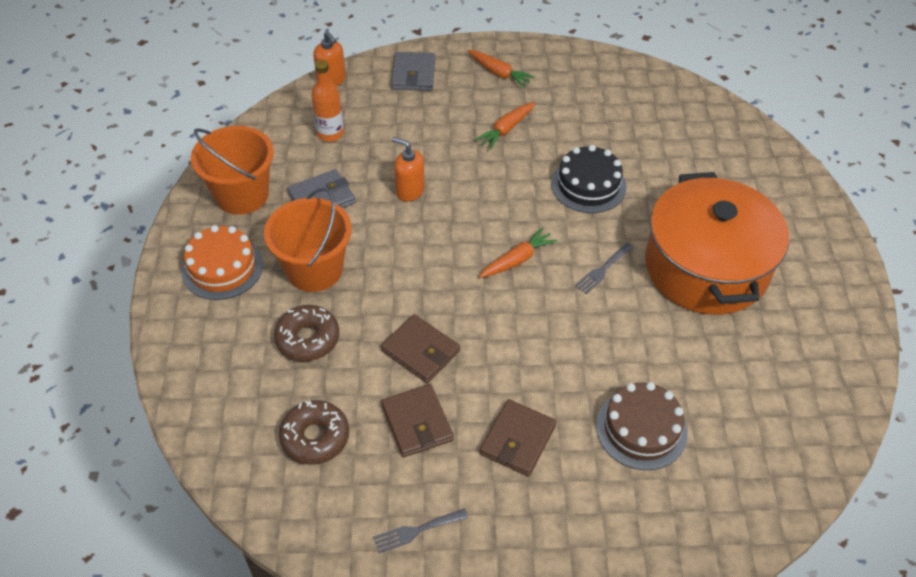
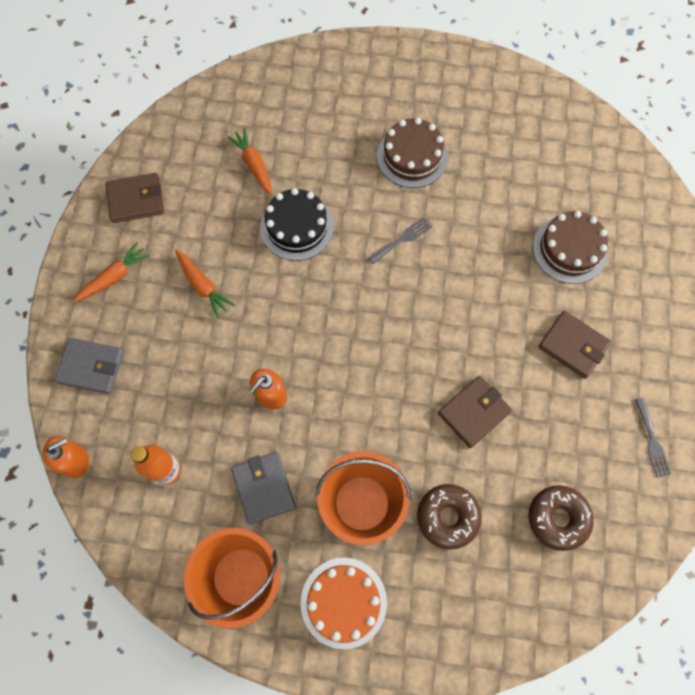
camera: 80 degrees left, 20 degrees up
brown wallet [381,384,454,457] -> brown wallet moved to [105,173,164,223]
orange carrot [479,227,557,278] -> orange carrot moved to [227,128,273,196]
grey fork [575,243,634,294] -> grey fork turned 90 degrees counterclockwise [369,217,432,264]
orange pot [645,172,789,315] -> brown cake [377,117,448,188]

